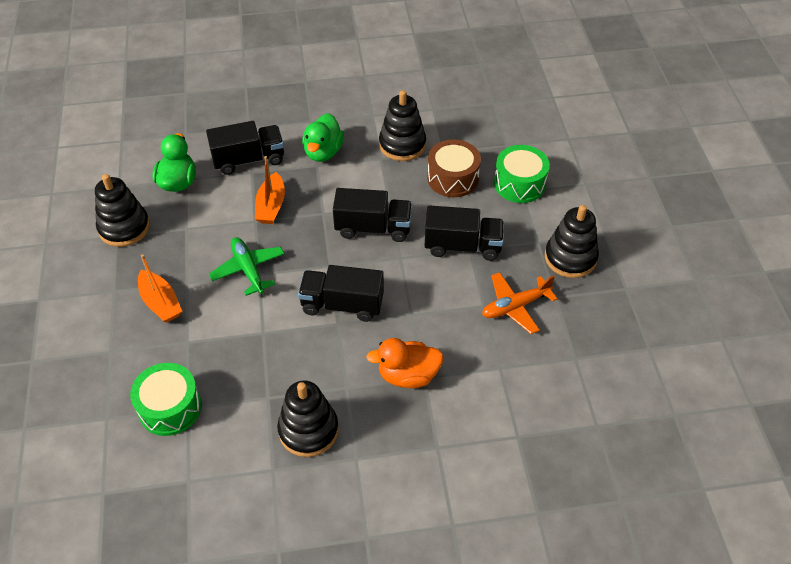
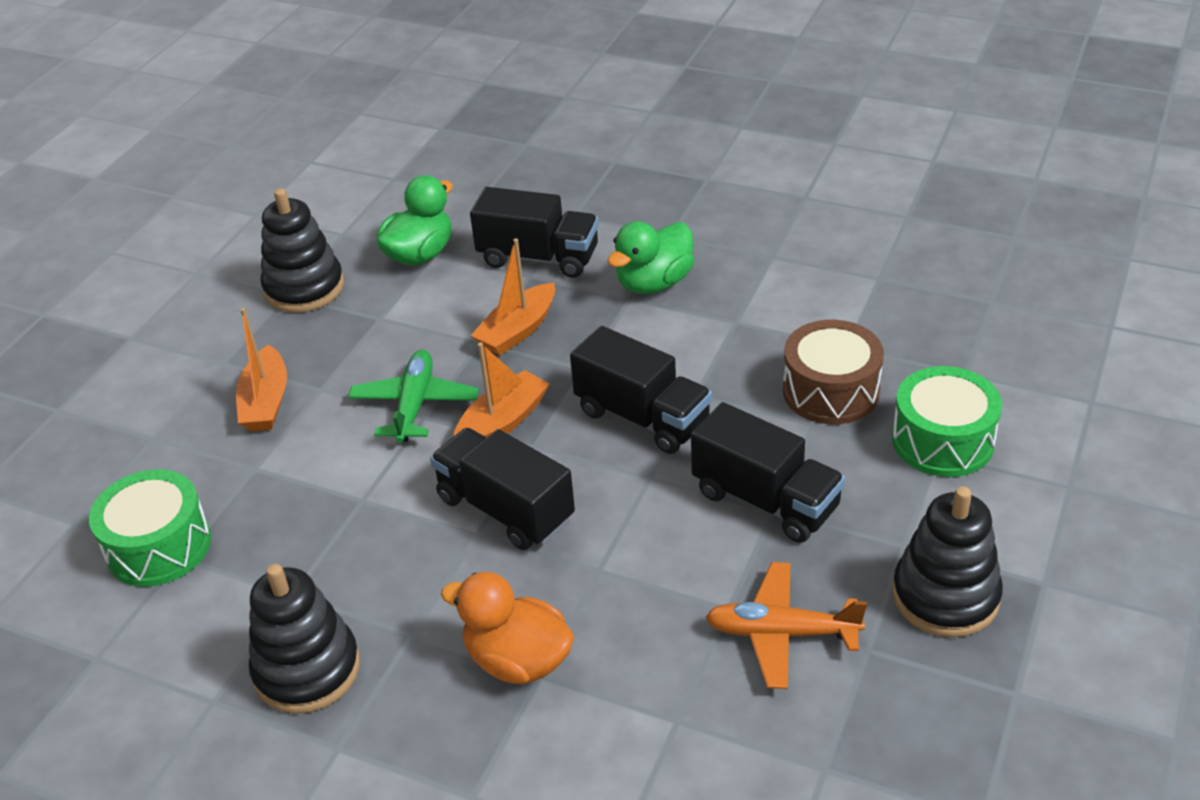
camera: 35 degrees right, 10 degrees down
black stacking toy [379,90,426,161] -> none
none -> orange boat [454,343,549,437]

